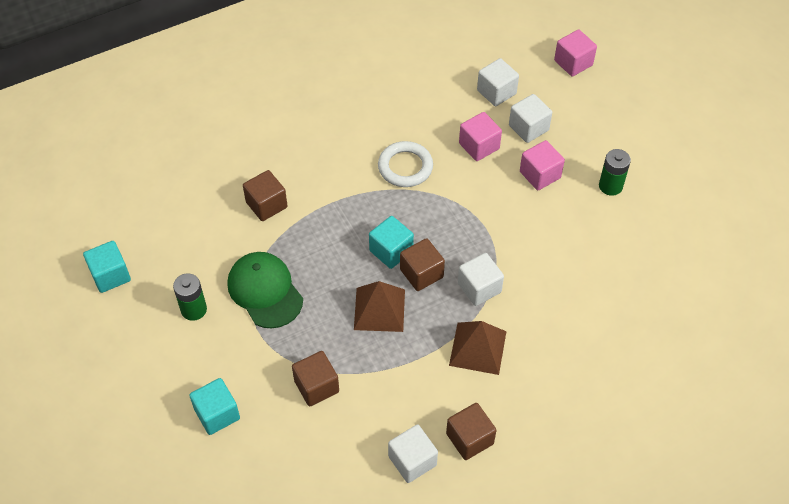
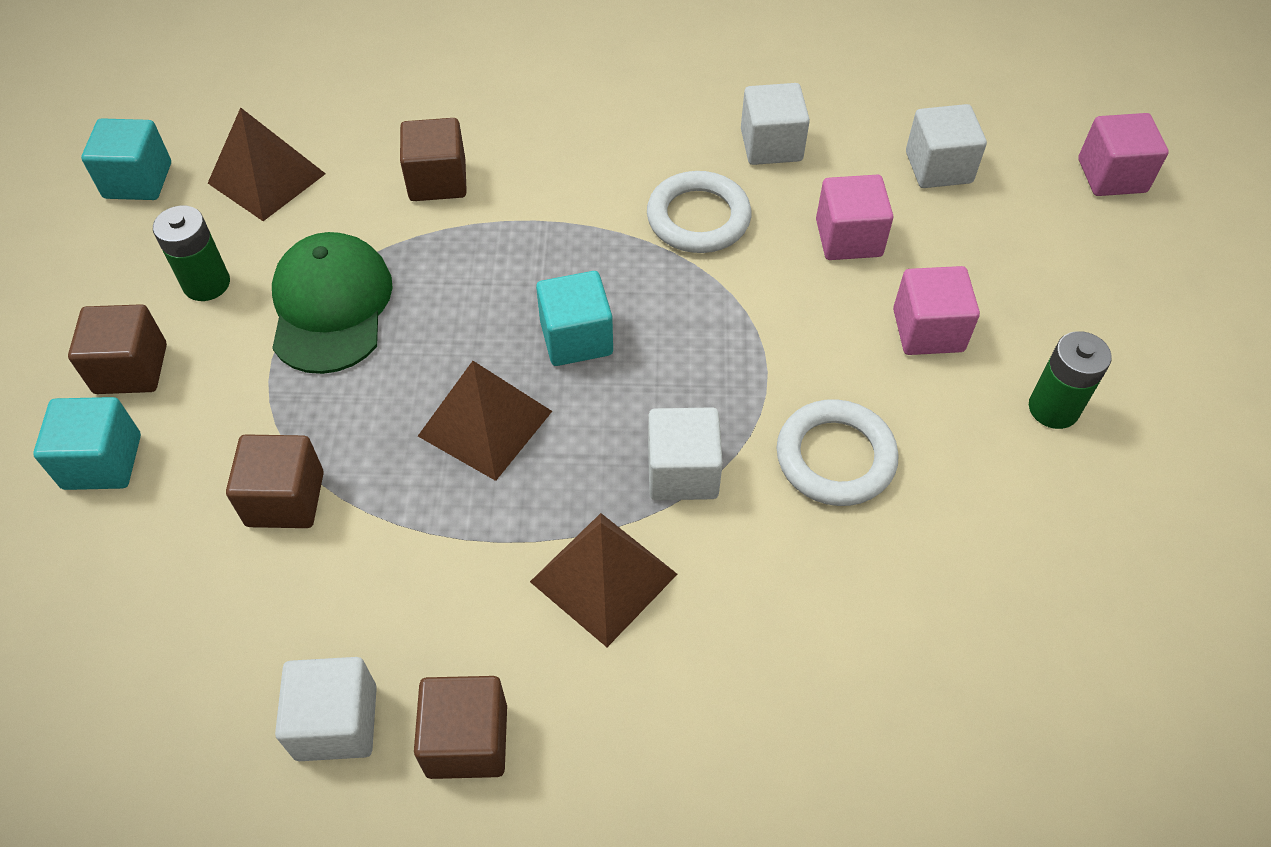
camera: 30 degrees right, 0 degrees up
brown cube [400,238,445,291] -> brown cube moved to [68,304,167,394]
white cube [509,94,552,143] -> white cube moved to [741,83,810,165]
none -> brown pyramid [208,108,326,221]
none -> white ring [777,399,899,506]

